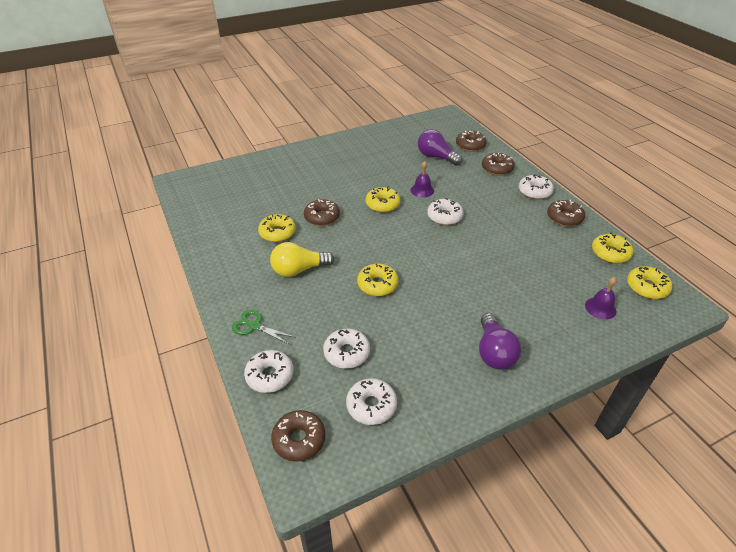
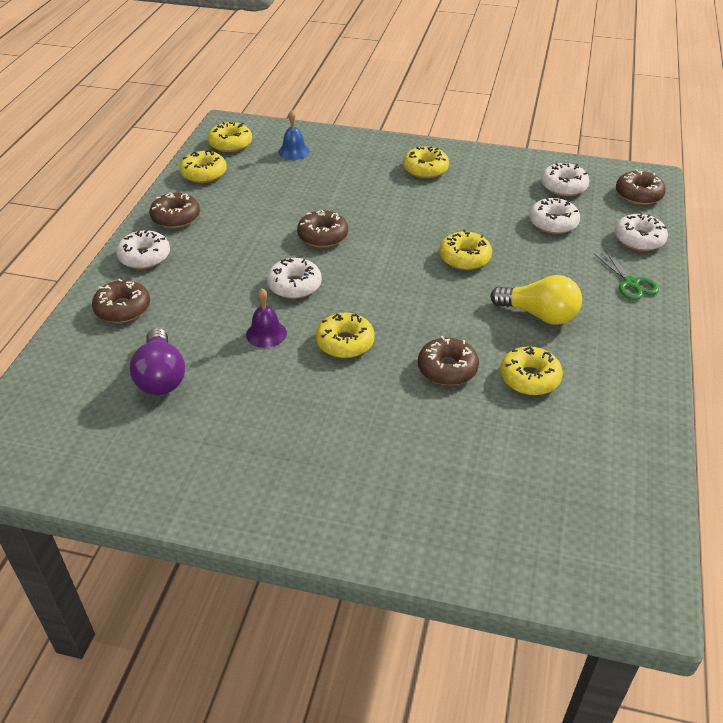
camera: 140 degrees left, 0 degrees up
brown donut [456,131,487,152] -> brown donut moved to [297,210,348,247]
purple light bulb [479,313,521,370] -> yellow donut [403,146,449,179]
purple bell [585,277,617,320] -> blue bell [279,110,310,160]

